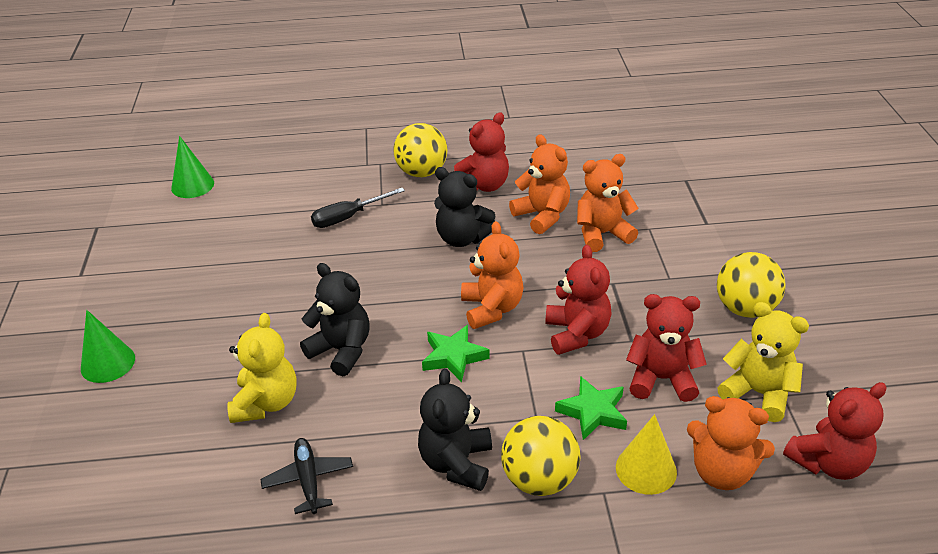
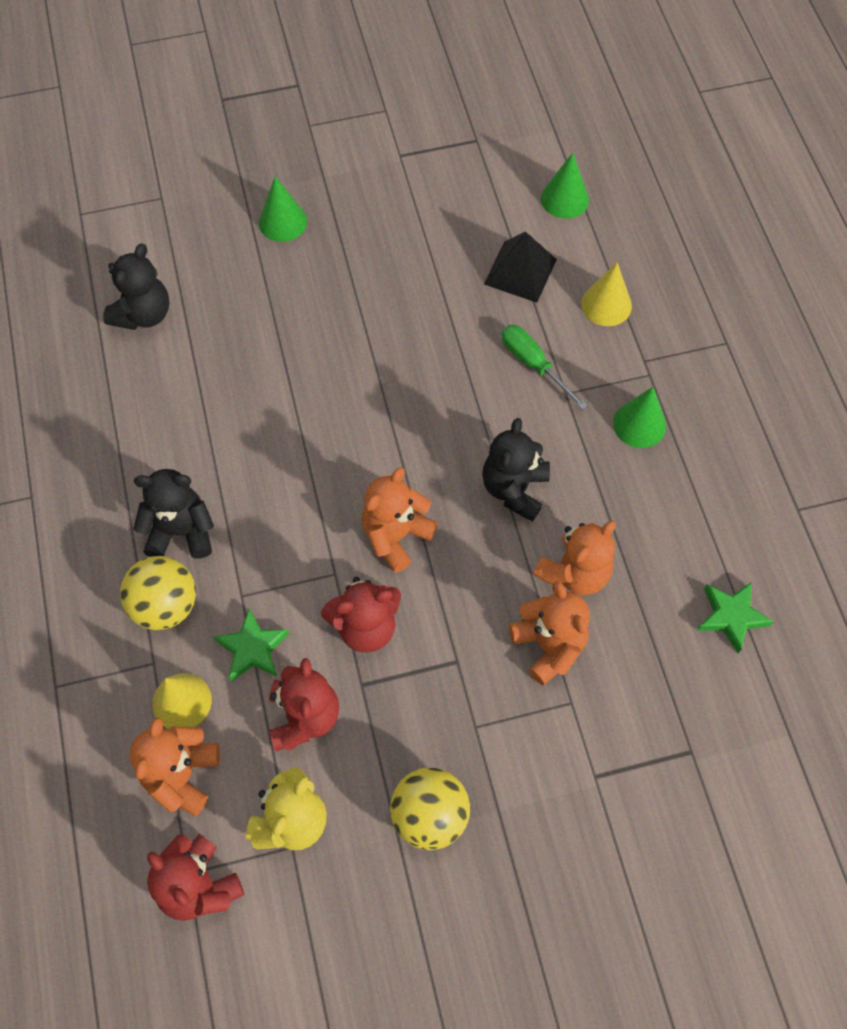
camera: 80 degrees right, 25 degrees up
yellow teddy bear [227,313,297,423] -> none
black plane [260,438,353,514] -> none
black teddy bear [300,263,370,376] -> black teddy bear moved to [103,243,169,330]
black screwdriver [311,188,405,228] -> green screwdriver [501,325,588,410]
yellow ball [393,123,447,177] -> green cone [613,387,666,448]
green star [422,325,490,382] -> green star moved to [697,582,773,653]
red teddy bear [454,113,509,192] -> none
orange teddy bear [461,221,523,329] -> orange teddy bear turned 150 degrees clockwise [362,467,438,573]
none -> black pyramid [484,232,557,303]
none -> yellow cone [581,263,632,326]

